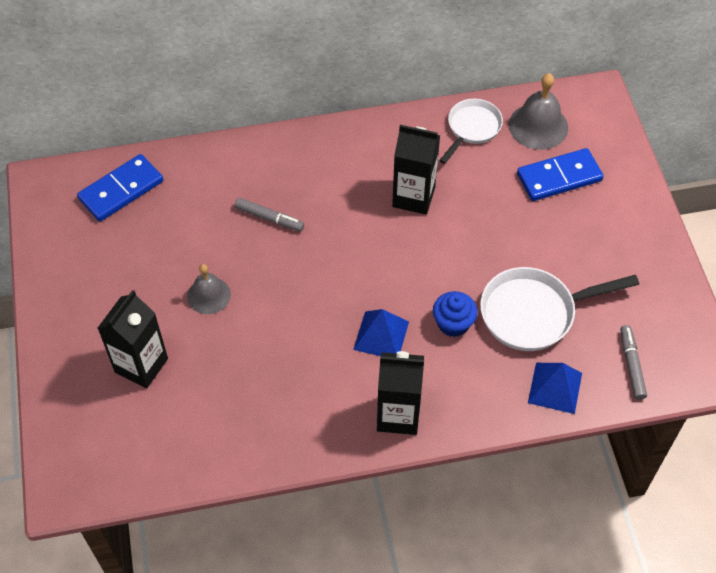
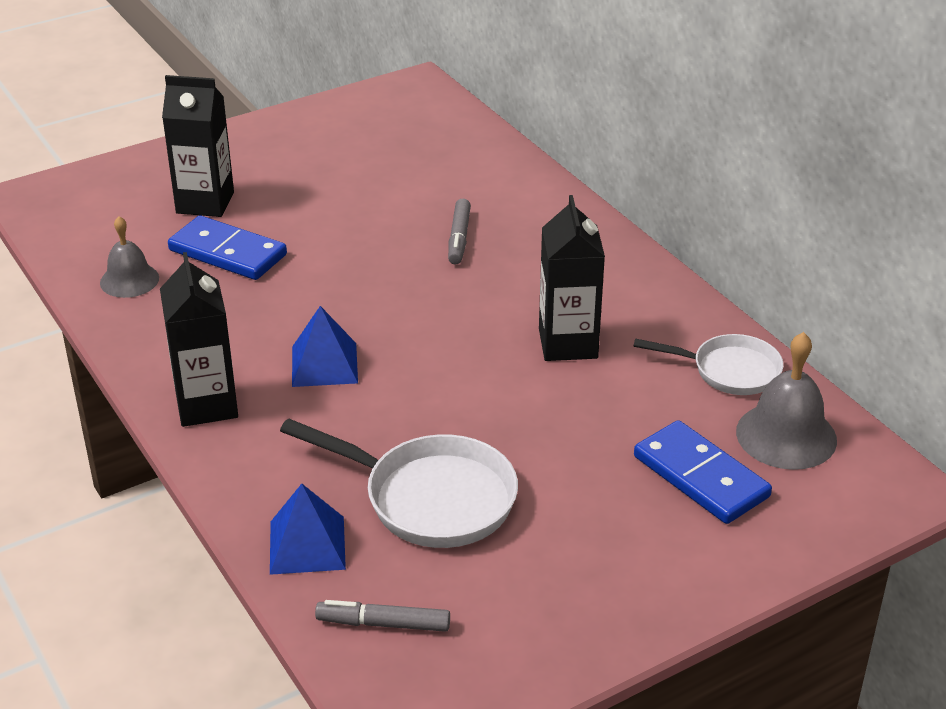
camera: 70 degrees right, 20 degrees down
blue domino [77,154,163,222] -> blue domino moved to [168,215,287,280]
grey bell [187,264,231,314] -> grey bell moved to [100,216,159,298]
blue cupcake [433,291,478,337] -> none
white pan [480,267,639,351] -> white pan turned 150 degrees clockwise [280,419,518,548]
grey marker [620,325,647,400] -> grey marker turned 150 degrees counterclockwise [315,600,450,632]

